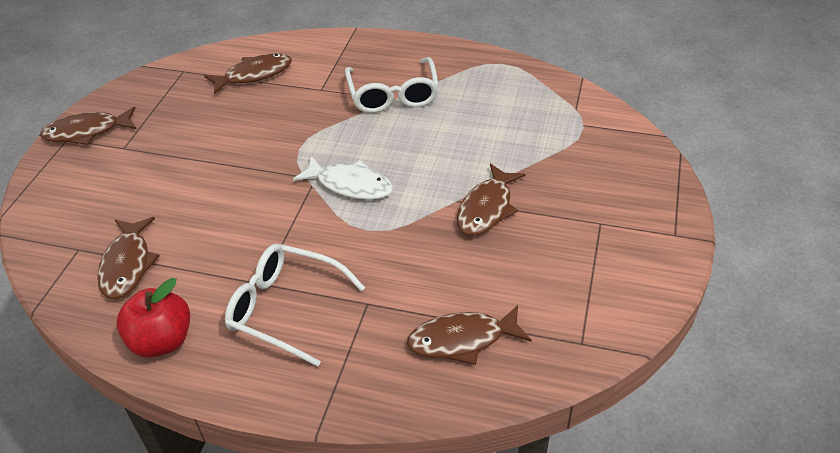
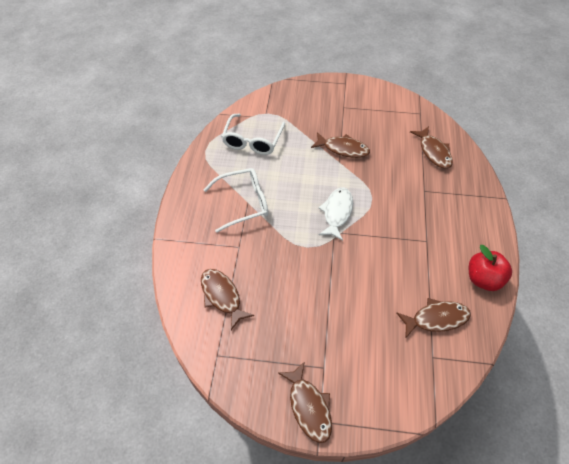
camera: 100 degrees left, 10 degrees up
white glasses [225,244,365,367] -> white glasses moved to [221,113,285,155]

